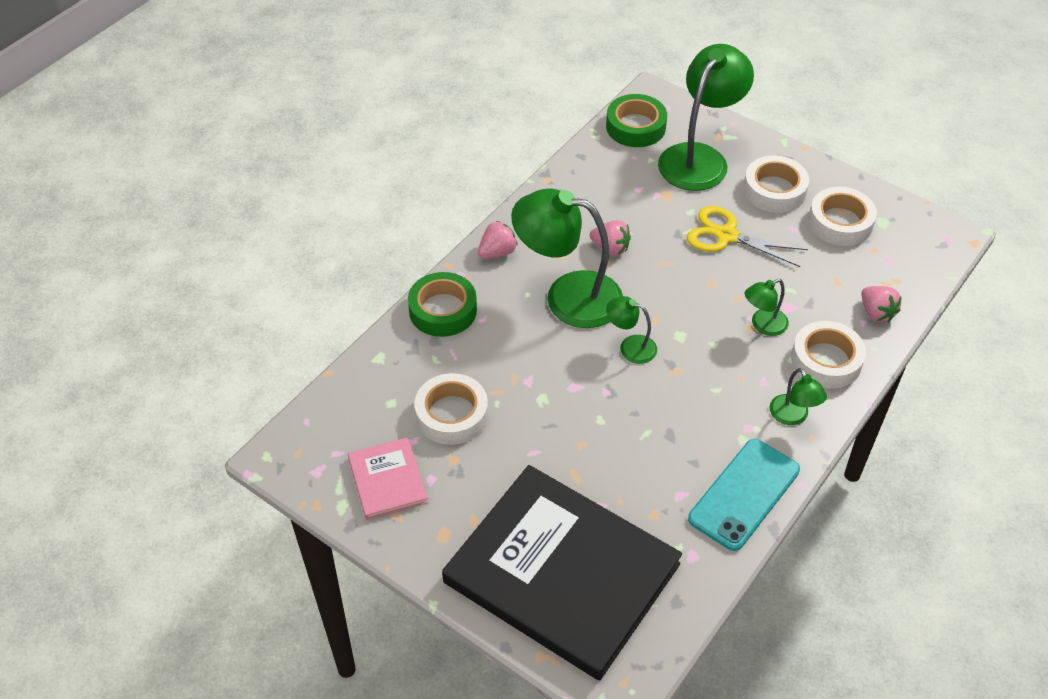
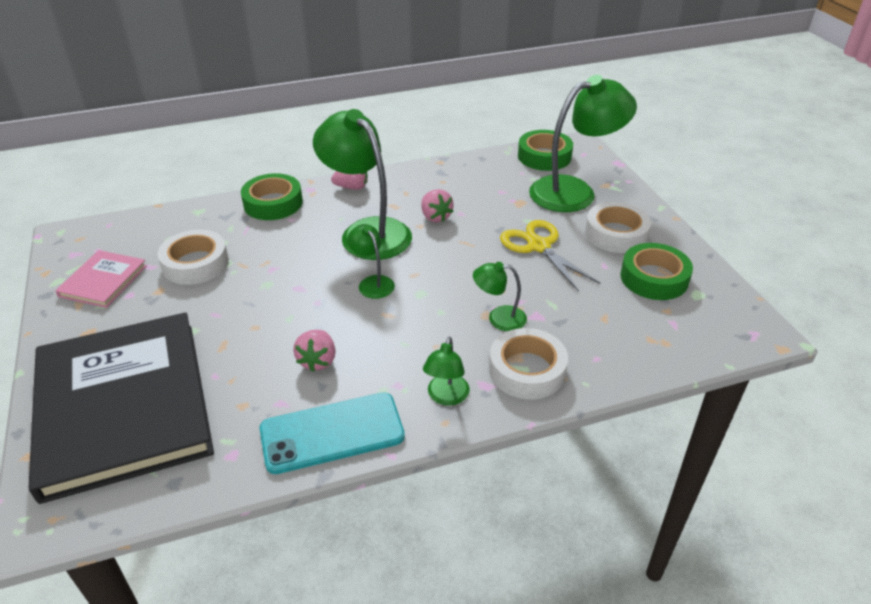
camera: 35 degrees right, 10 degrees down
white tape [808,187,877,246] -> green tape [620,243,693,300]
pink strawberry [861,286,902,322] -> pink strawberry moved to [293,330,335,372]

